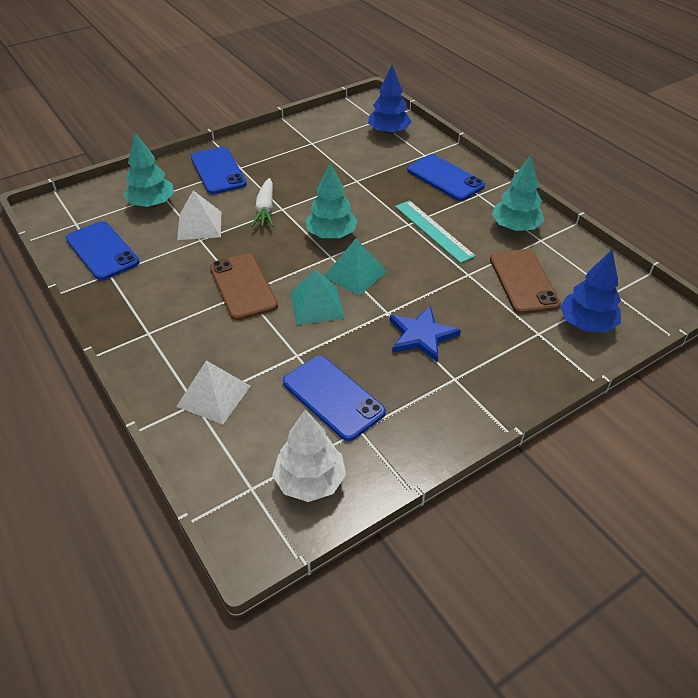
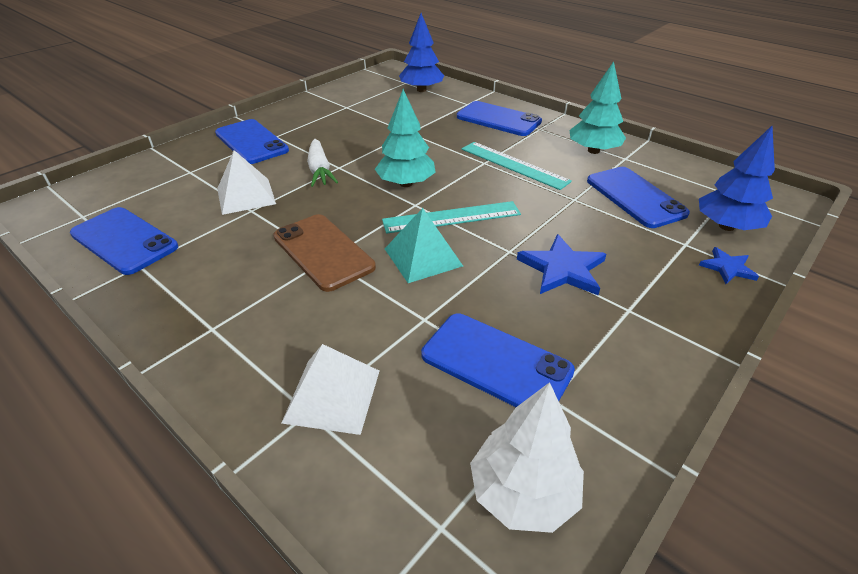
camera: 15 degrees left, 5 degrees down
turquoise tree [124,133,174,207] -> none
turquoise pyramid [324,239,387,296] -> turquoise ruler [382,201,521,234]
brown phone [490,249,561,314] -> blue phone [587,167,690,228]
none -> blue star [699,247,759,284]

